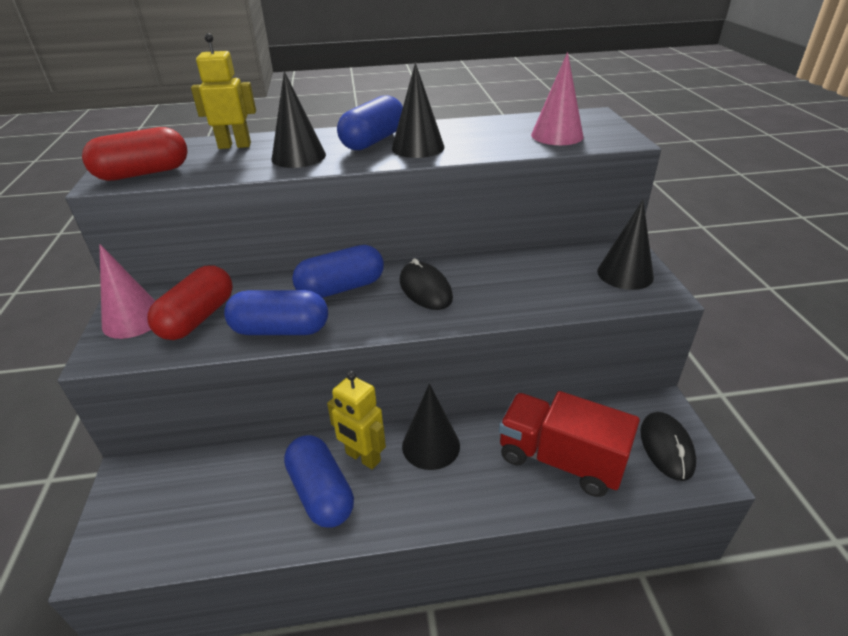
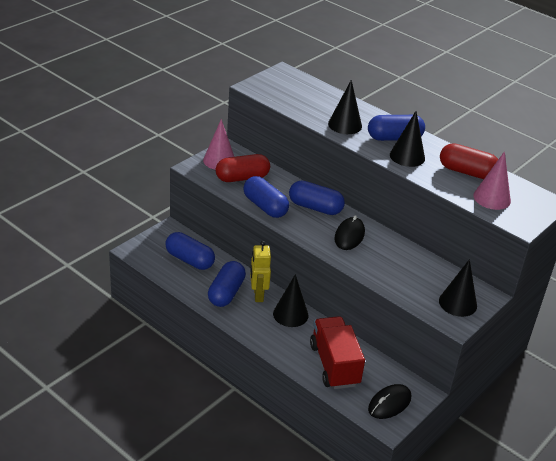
camera: 45 degrees right, 0 degrees up
red capsule [82,127,188,181] -> red capsule moved to [440,143,498,179]
yellow robot [191,33,256,149] -> none
none -> blue capsule [165,232,215,270]

